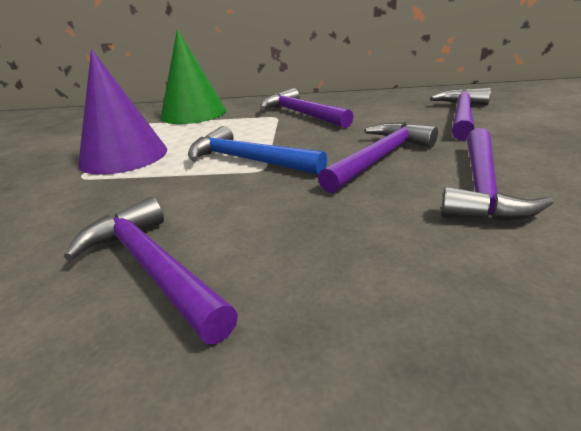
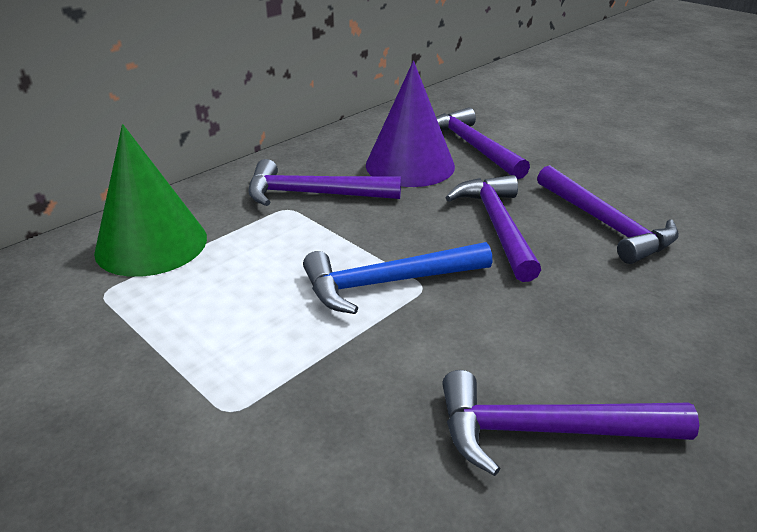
camera: 50 degrees left, 5 degrees up
purple cone [78,49,167,175] -> purple cone moved to [366,61,455,187]

